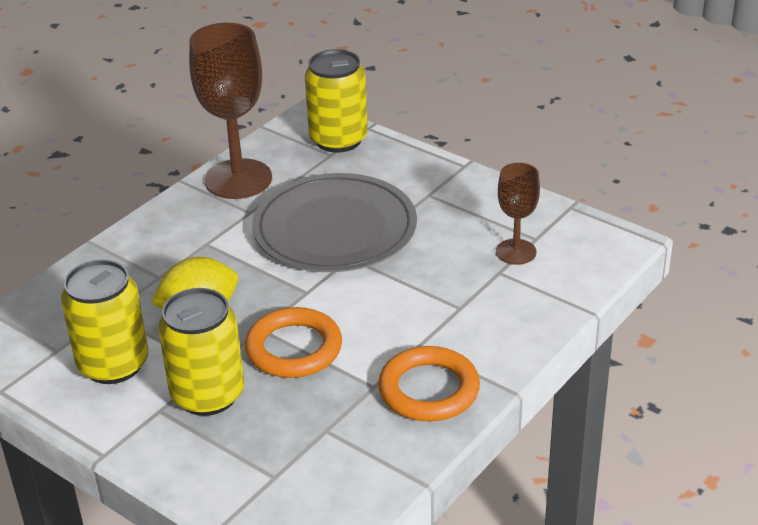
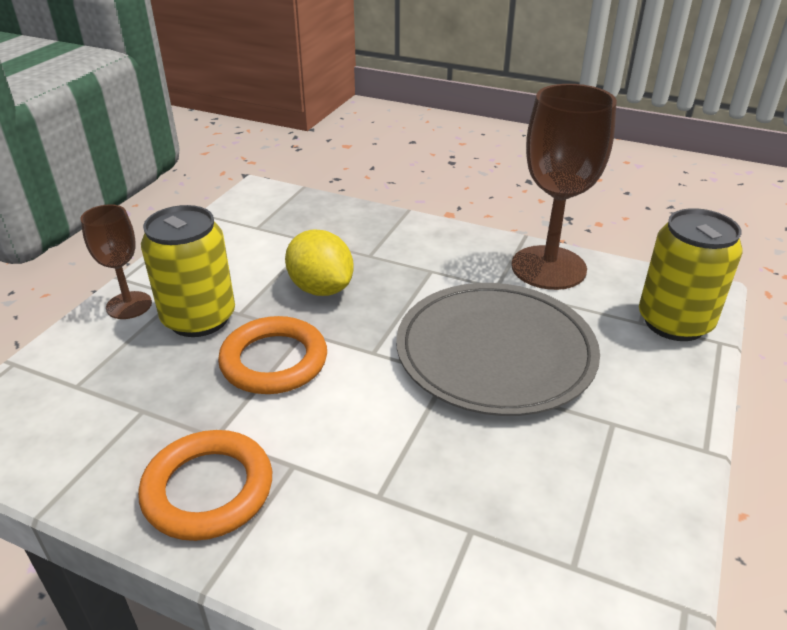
camera: 75 degrees right, 0 degrees up
yellow can [61,259,148,384] -> none
brown goblet [496,163,540,265] -> brown goblet moved to [81,204,152,319]

